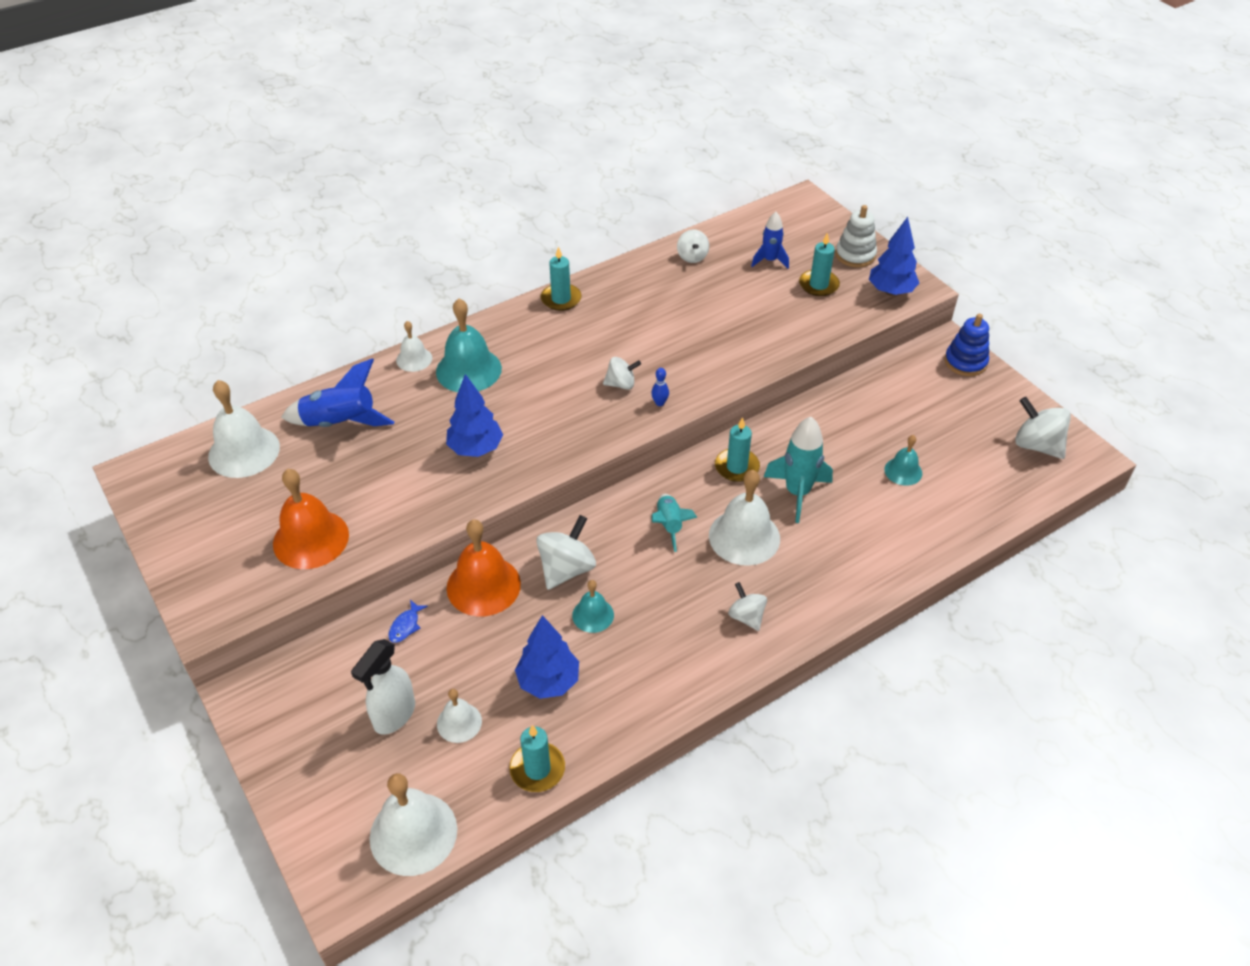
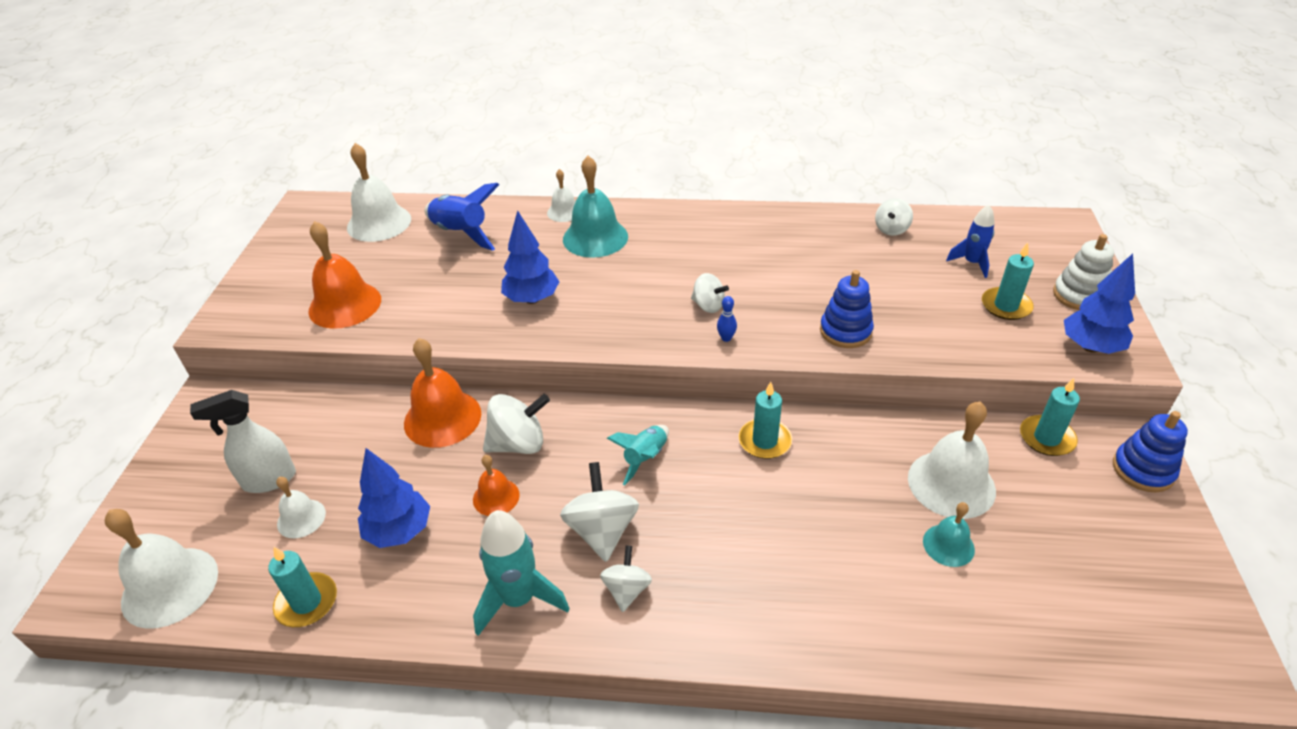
camera: 40 degrees right, 5 degrees down
blue fish [388,600,428,643] -> none
turquoise candle [541,247,581,311] -> turquoise candle moved to [1020,378,1080,456]
turquoise bell [572,580,614,633] -> orange bell [473,455,520,516]
white bell [709,470,780,566] -> white bell moved to [908,402,996,519]
turquoise rocket [764,417,833,523] -> turquoise rocket moved to [473,510,570,636]
white spinning top [1015,397,1071,459] -> white spinning top moved to [560,462,639,562]
none -> blue stacking toy [820,270,874,348]

